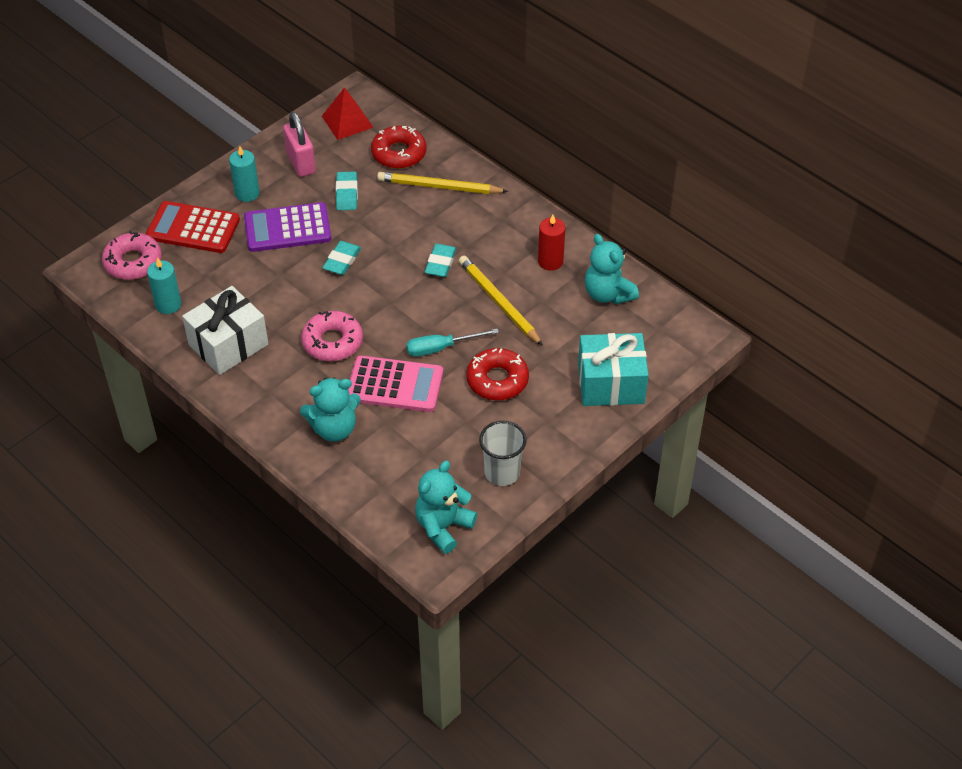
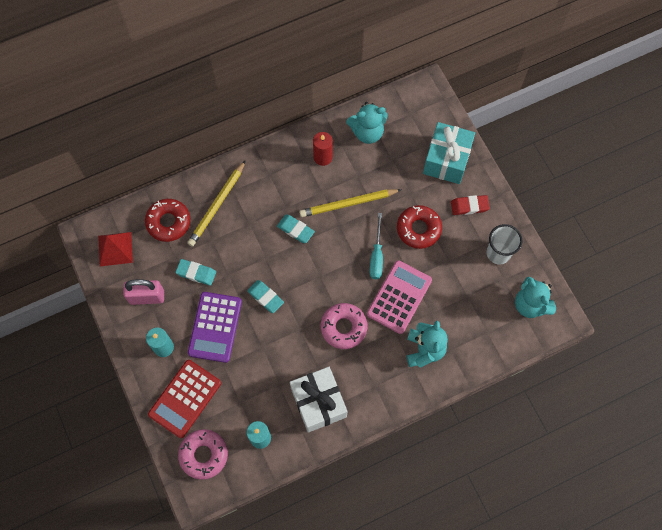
camera: 70 degrees left, 20 degrees up
none -> red eraser [451,195,490,215]

